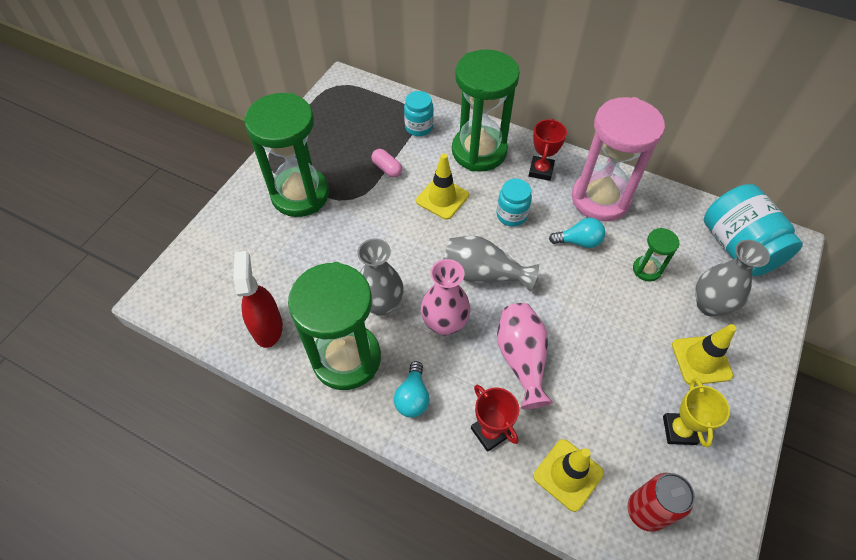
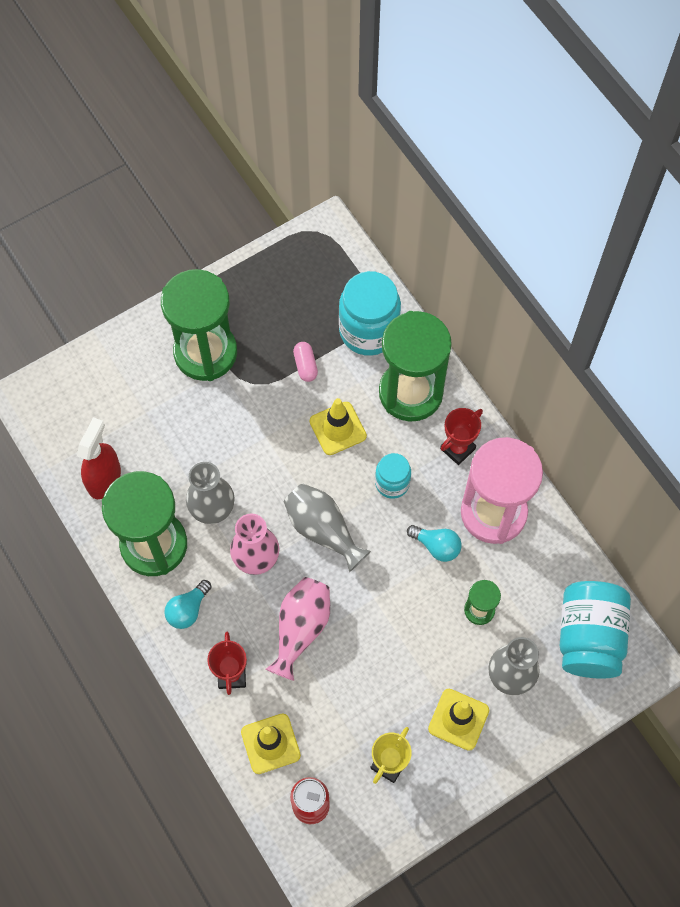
camera: 30 degrees right, 10 degrees up
turquoise jar [404,91,434,136] -> turquoise jar [339,271,401,356], size x1.79

